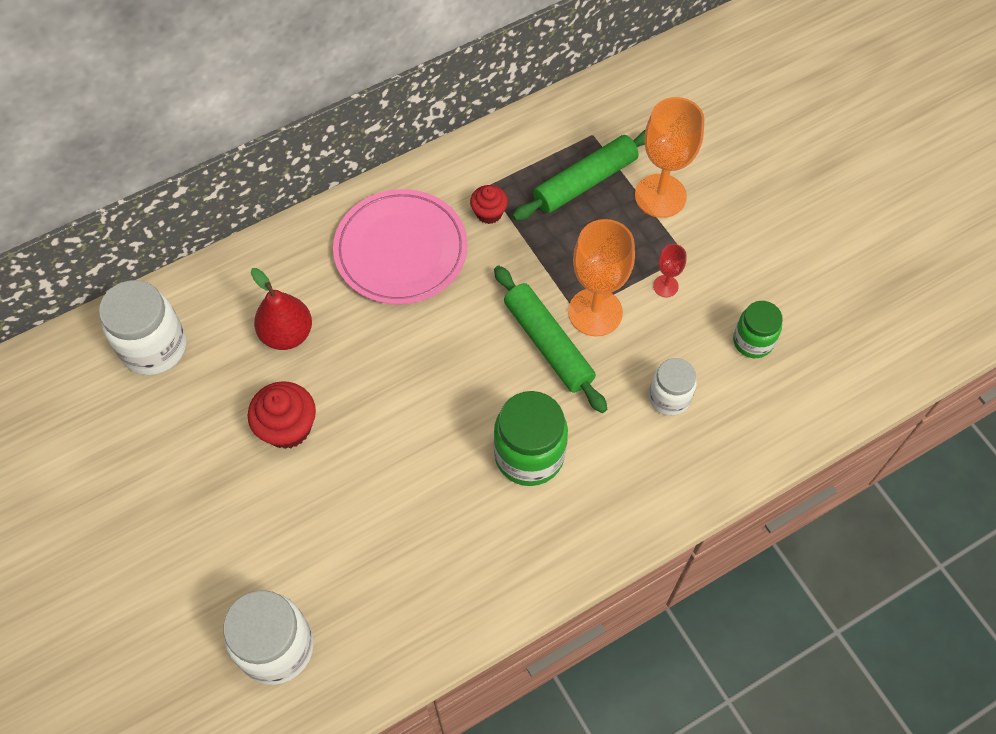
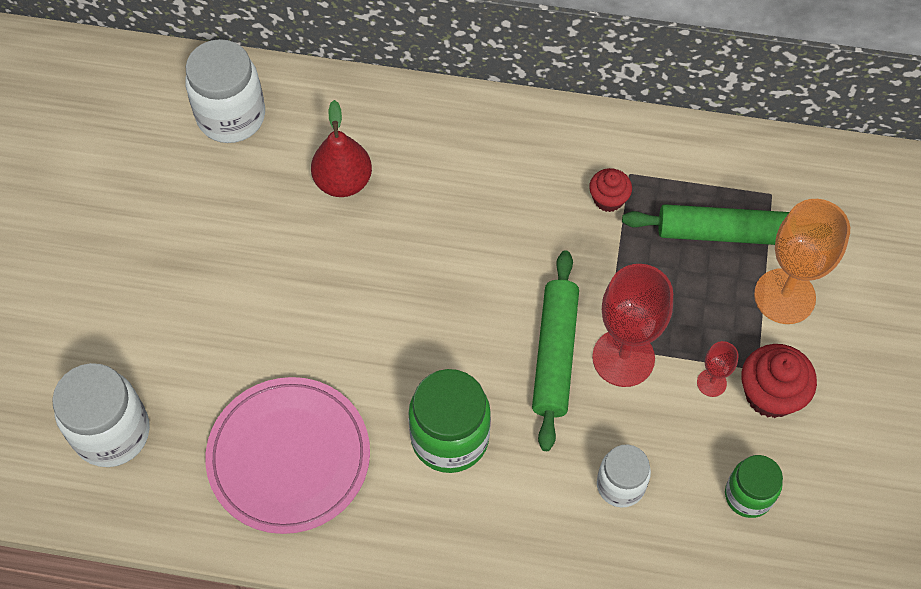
camera: 40 degrees right, 0 degrees up
red cupcake [248,381,316,449] -> red cupcake moved to [741,344,817,418]
pink plate [333,189,468,305] -> pink plate moved to [205,377,370,534]
orange goblet [568,219,635,337] -> red goblet [592,264,673,387]

